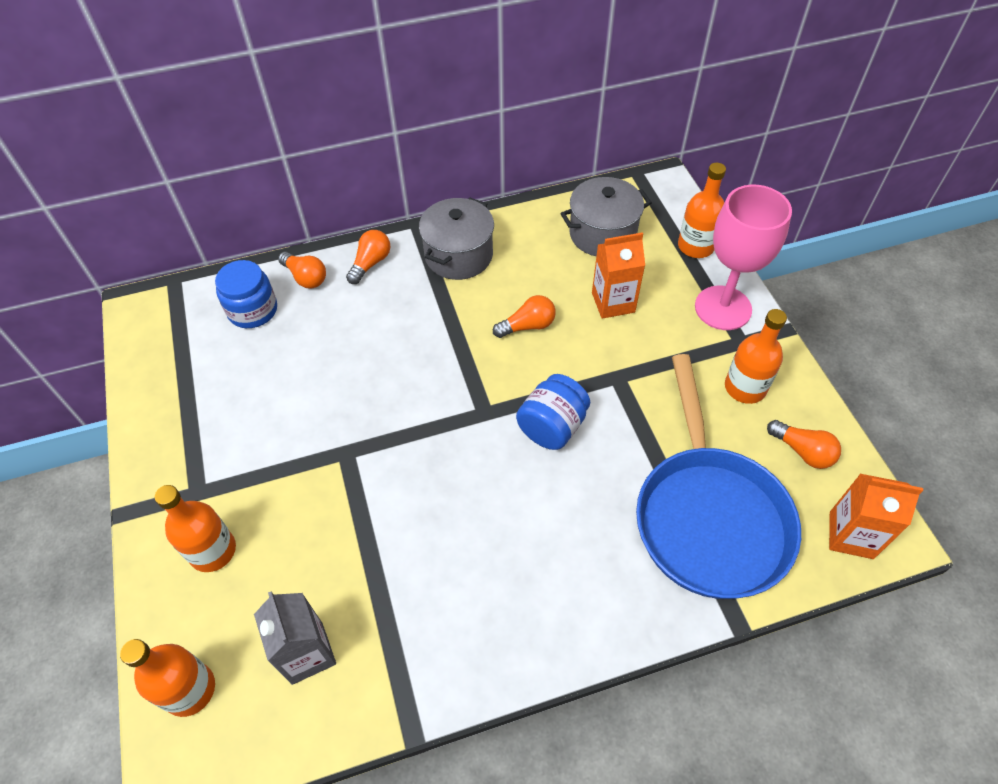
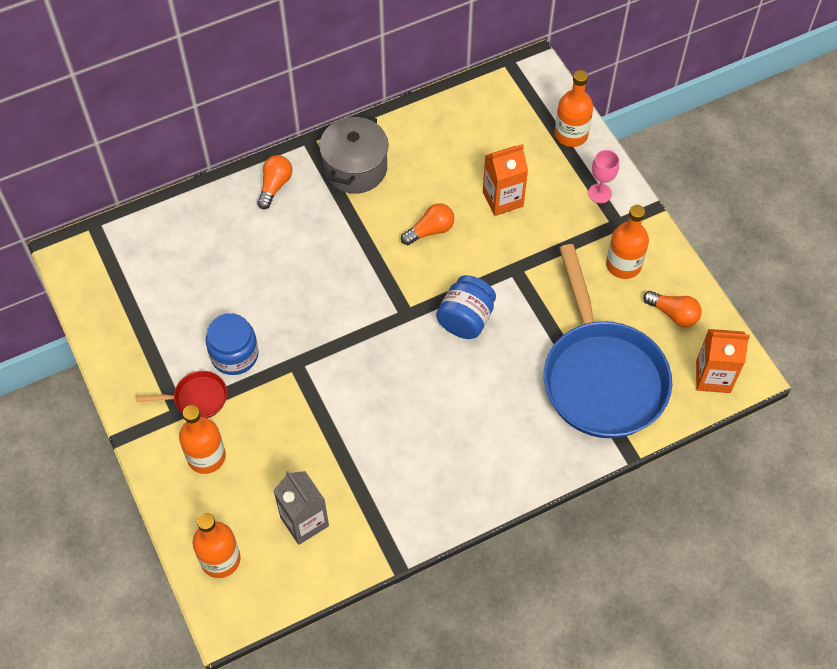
camera: 10 degrees left, 5 degrees up
blue jar [215,260,277,328] -> blue jar moved to [206,313,259,375]
orange light bulb [278,252,326,288] -> none
grey pot [560,177,652,256] -> none
pink goblet [695,185,792,330] -> pink goblet [588,150,619,203], size x0.47
none -> red pan [136,371,227,418]

